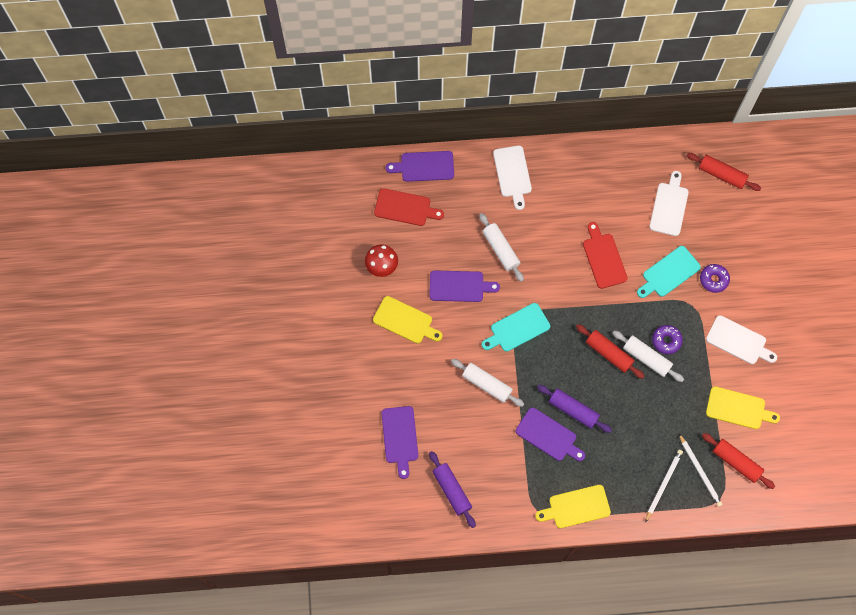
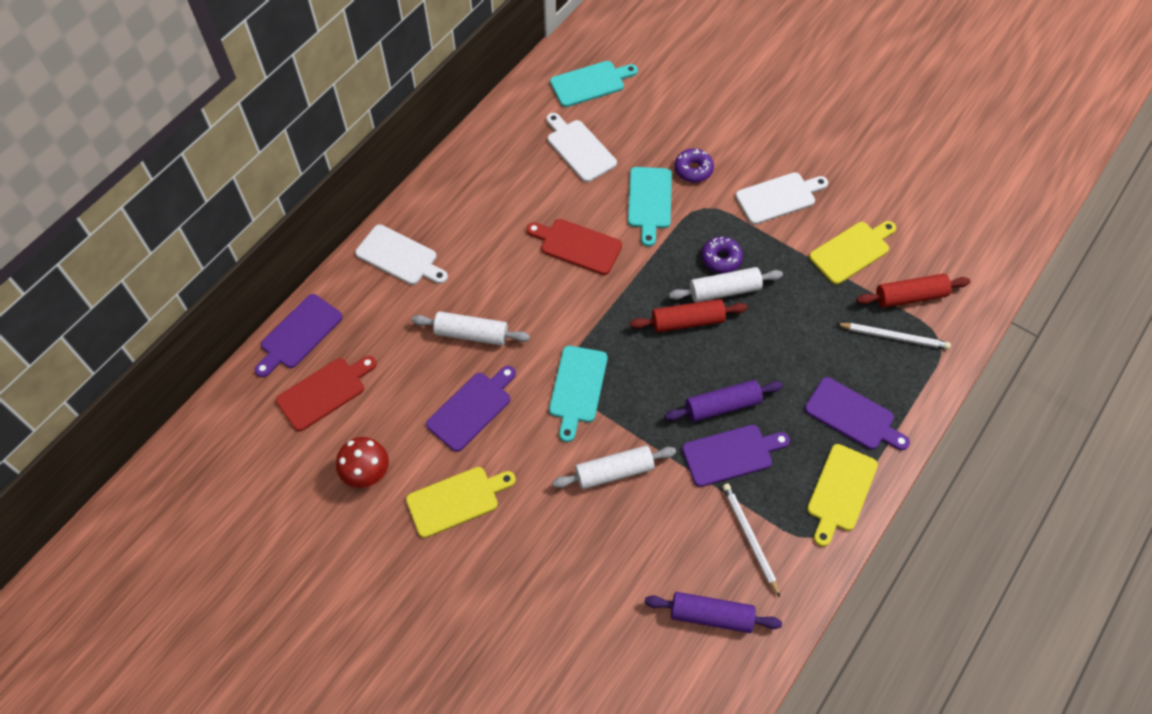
camera: 50 degrees left, 10 degrees down
purple cutting board [381,406,418,479] -> purple cutting board moved to [805,377,910,450]
white pencil [645,450,683,522] -> white pencil moved to [722,483,780,597]
red rolling pin [686,153,761,191] -> turquoise cutting board [550,61,638,107]

